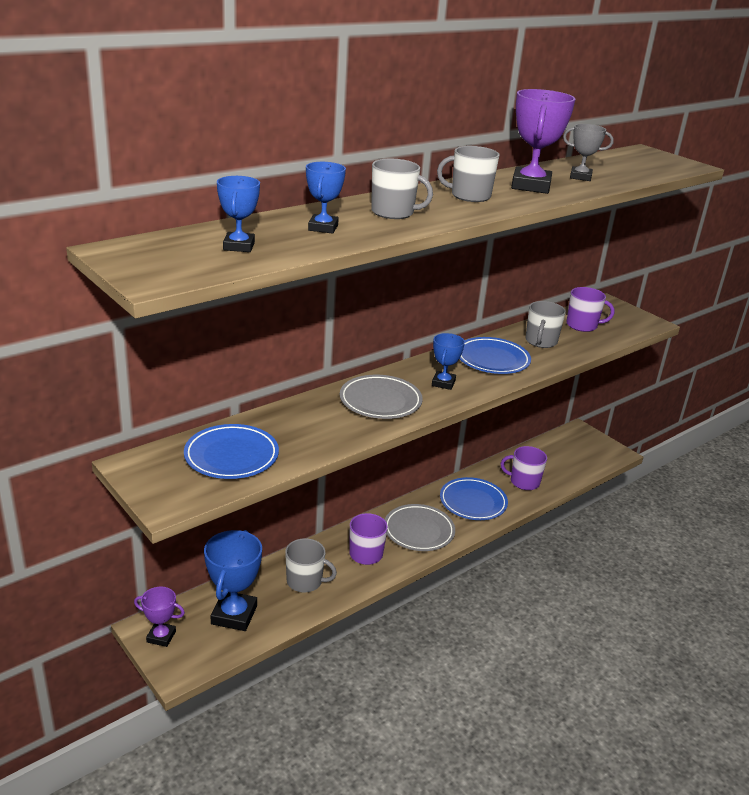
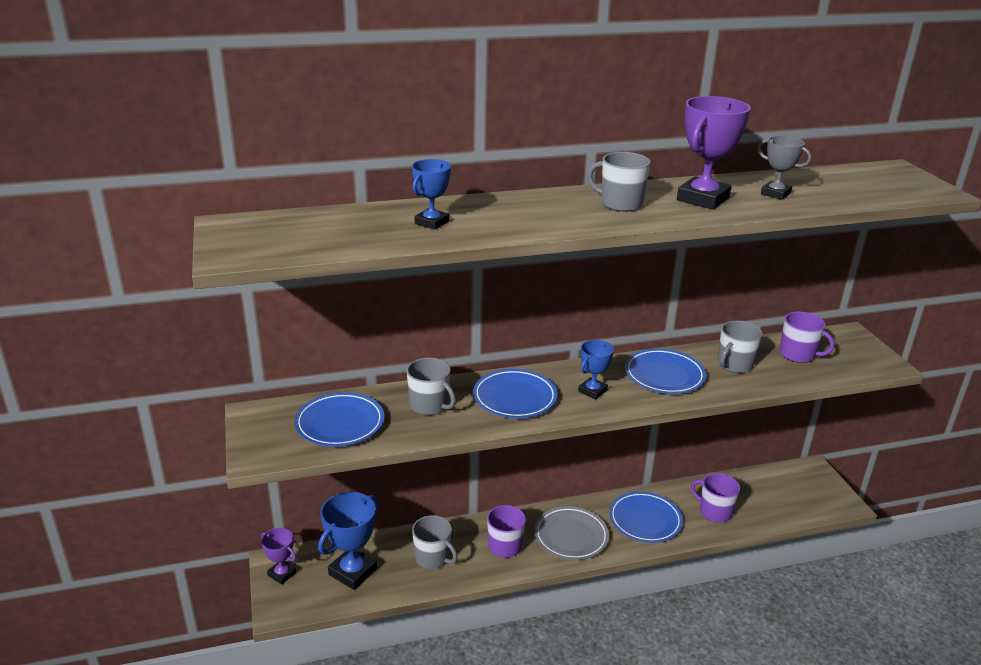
camera: 25 degrees right, 0 degrees up
blue trophy [217,176,260,252] -> none
grey plate [340,375,423,419] -> blue plate [473,369,557,418]
grey mug [371,159,433,219] -> grey mug moved to [407,358,456,415]

